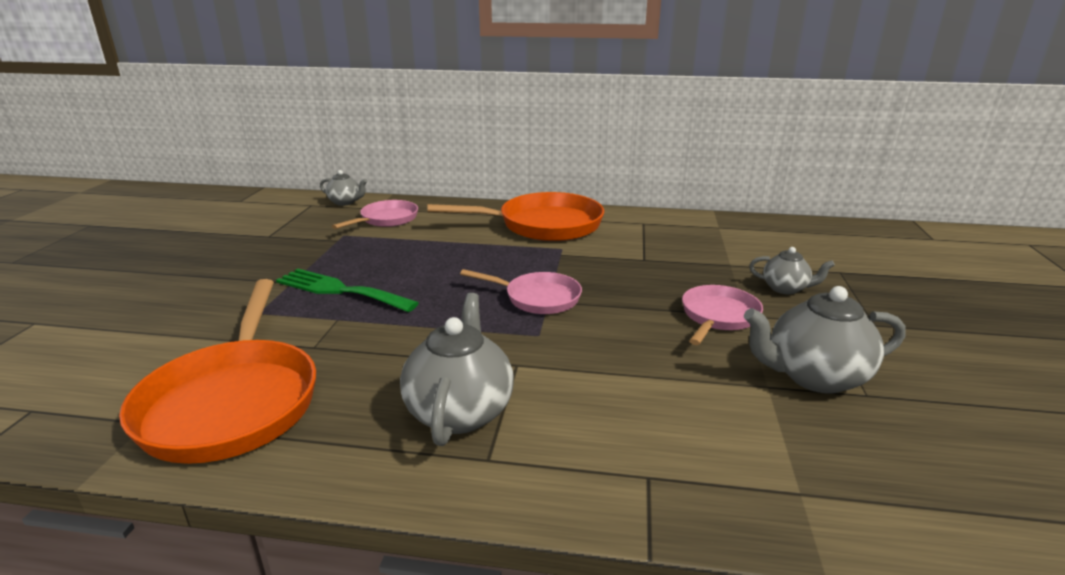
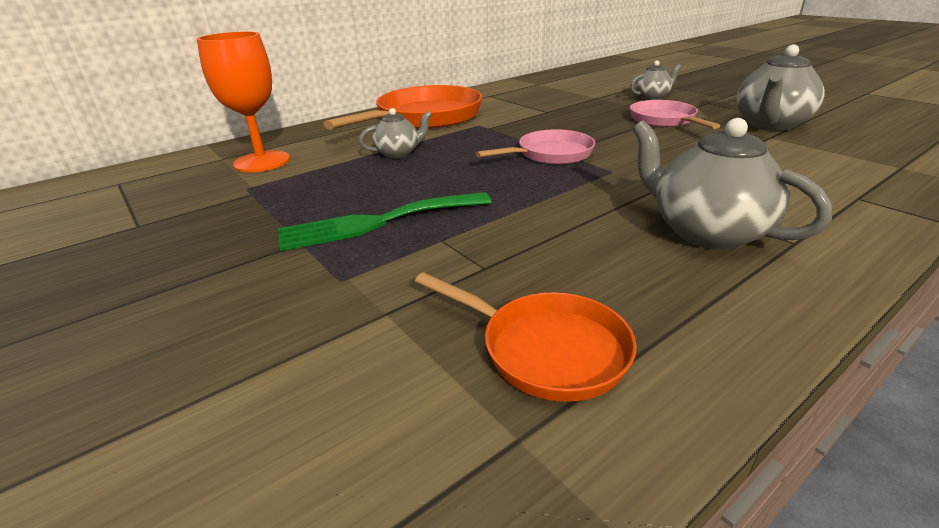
camera: 45 degrees left, 5 degrees up
orange pan [119,279,316,464] -> orange pan [415,272,637,402], size x0.57
grey teapot [320,170,367,206] -> grey teapot moved to [359,108,432,159]
pink pan [332,200,418,229] -> orange goblet [197,31,290,172]

